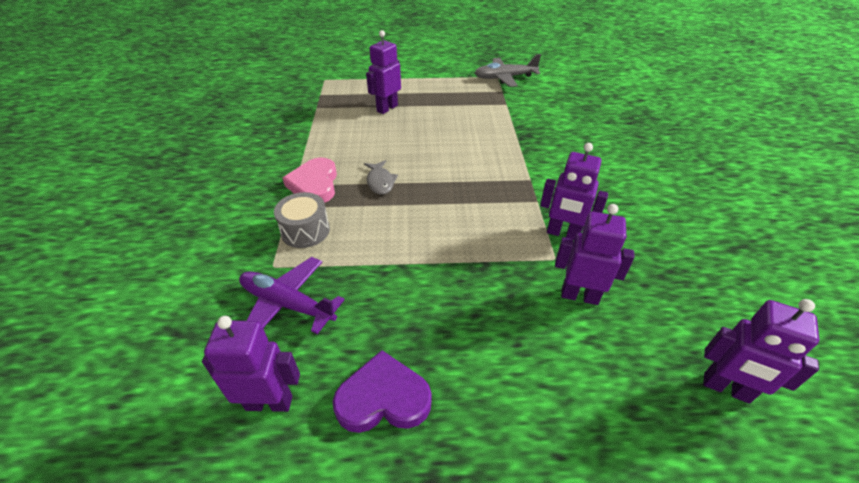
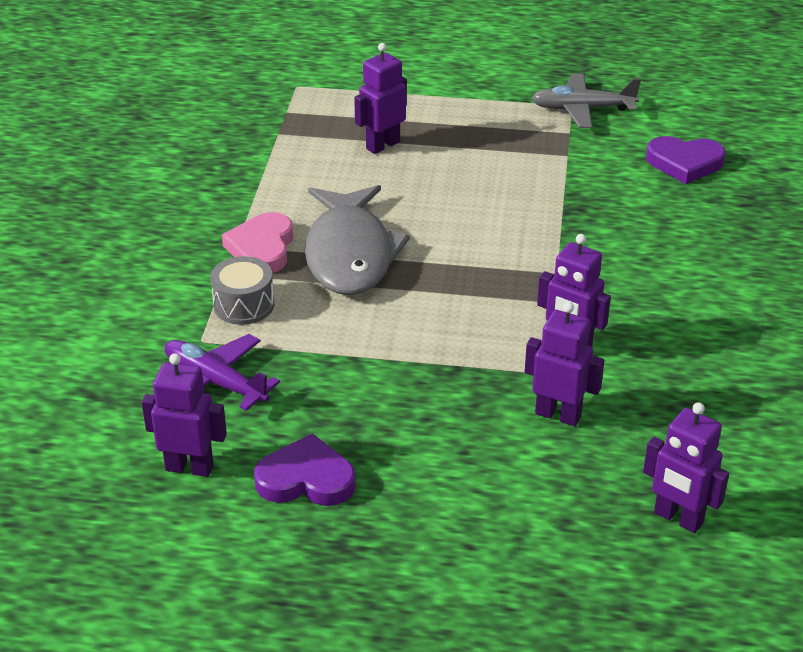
camera: 10 degrees right, 5 degrees down
grey fish [364,160,398,194] -> grey fish [305,185,410,295], size x2.40
none -> purple heart [646,136,726,184]

